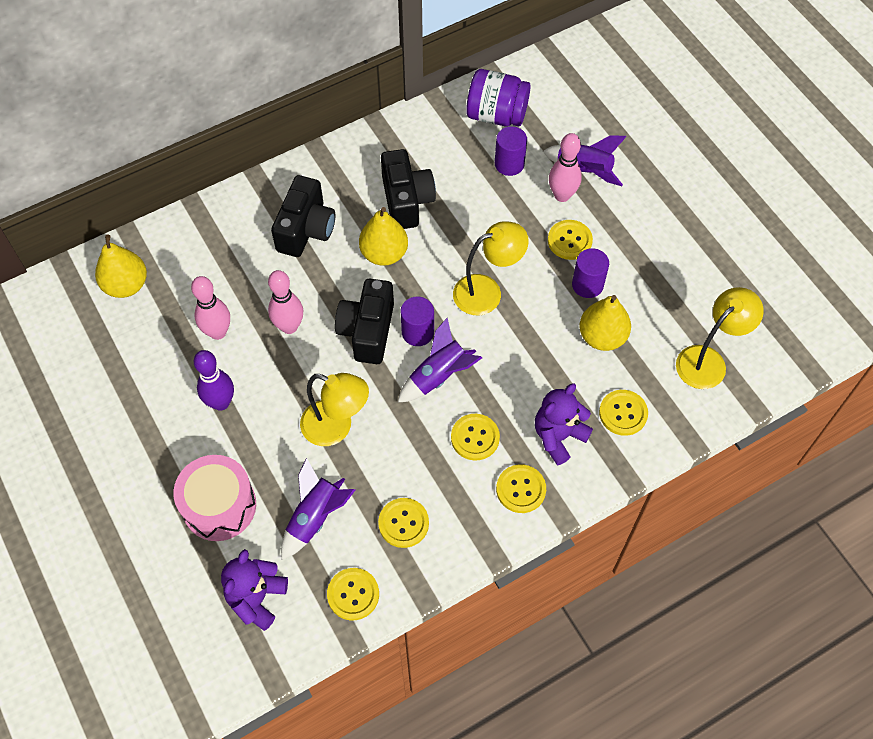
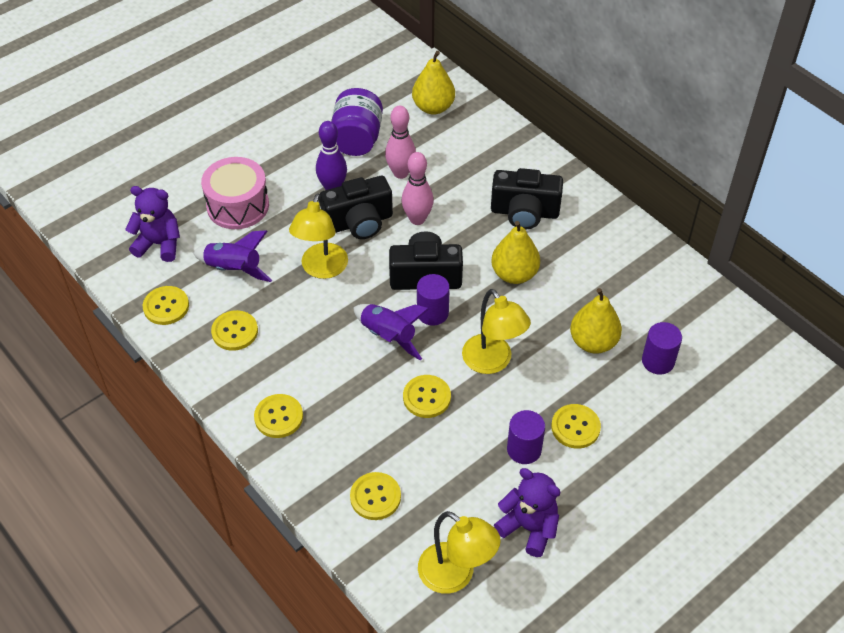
camera: 80 degrees right, 10 degrees down
black camera [381,149,436,229] -> black camera moved to [320,176,393,239]
yellow button [451,414,500,461] -> yellow button moved to [403,375,451,418]
purple jar [466,69,531,127] -> purple jar moved to [332,88,383,156]
purple teddy bear [535,383,593,465] -> purple teddy bear moved to [494,468,560,557]
purple rocket [543,135,626,186] -> none
pink bowling pin [549,133,582,202] -> none
yellow pear [579,295,631,351] -> yellow pear moved to [570,288,622,354]

